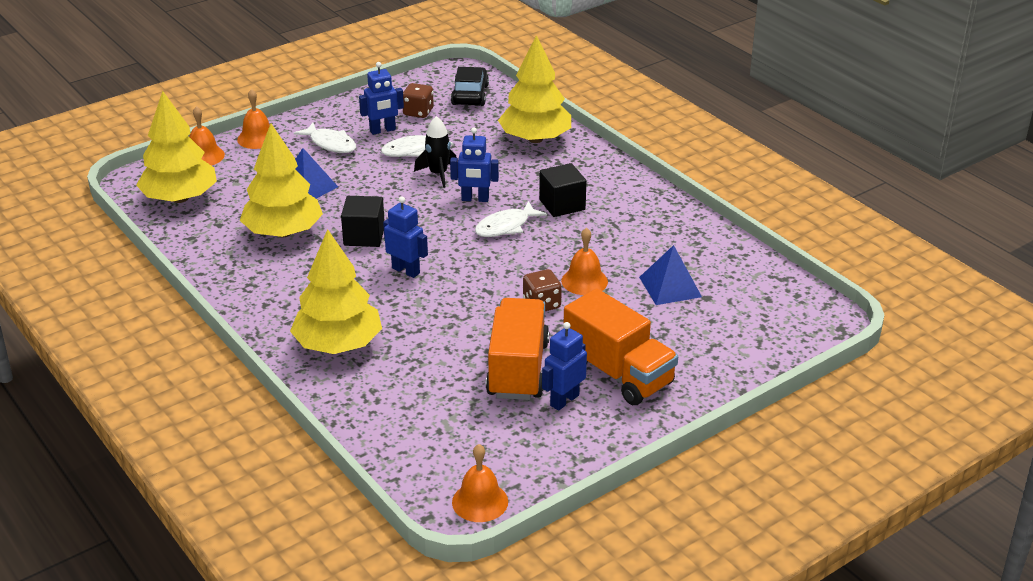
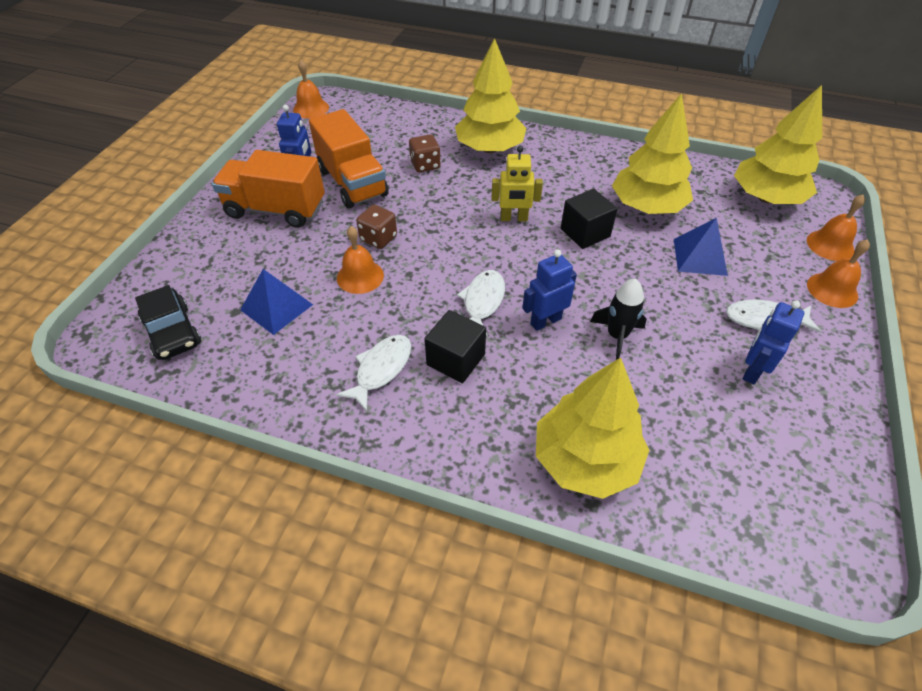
camera: 145 degrees right, 15 degrees up
white fish [381,135,453,157] -> white fish moved to [336,335,411,412]
blue robot [383,196,428,278] -> yellow robot [492,146,543,221]
brown dice [403,83,434,118] -> brown dice moved to [409,134,441,172]
black car [451,67,489,106] -> black car moved to [135,285,201,360]

